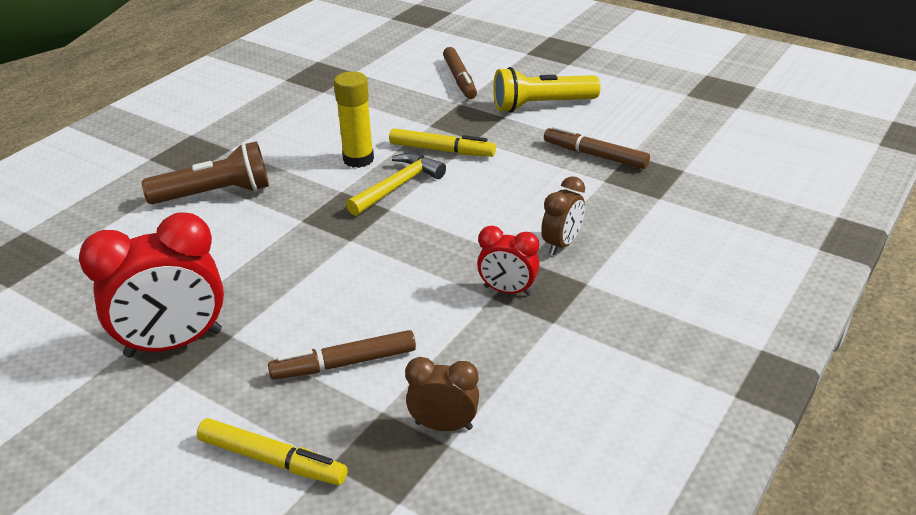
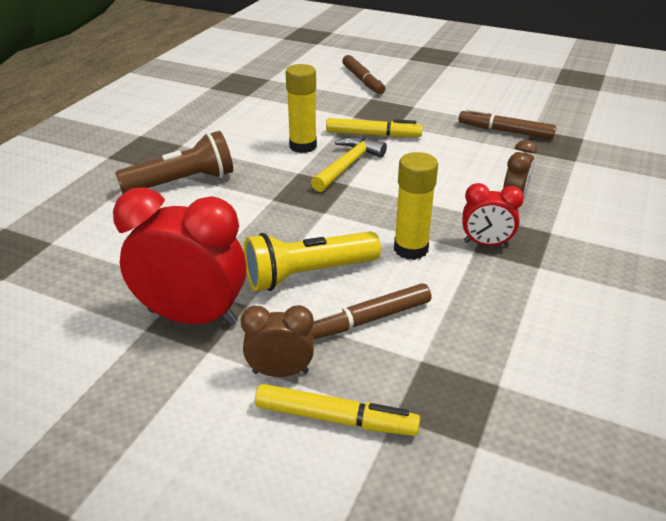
camera: 10 degrees left, 0 degrees up
red clock [79,212,224,357] -> red clock turned 135 degrees counterclockwise [113,187,246,326]
brown clock [405,357,479,431] -> brown clock moved to [241,305,314,377]
yellow flashlight [493,67,600,113] -> yellow flashlight moved to [244,231,381,291]
none -> yellow glue stick [394,152,438,260]

